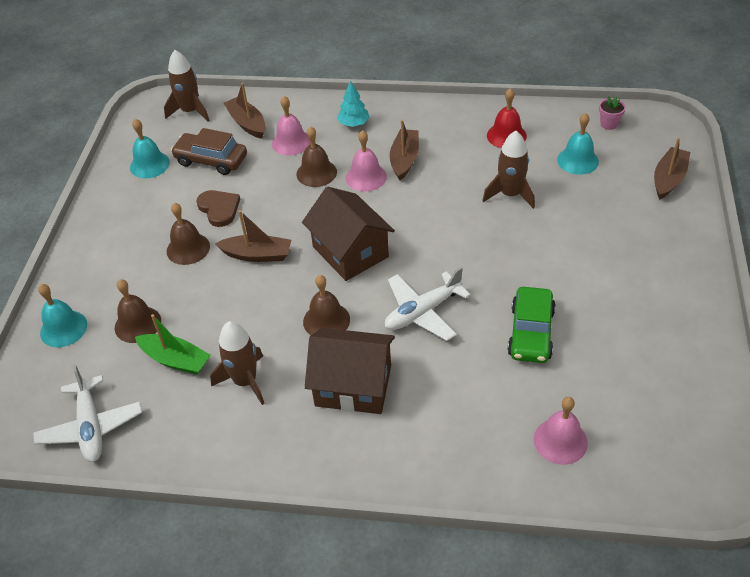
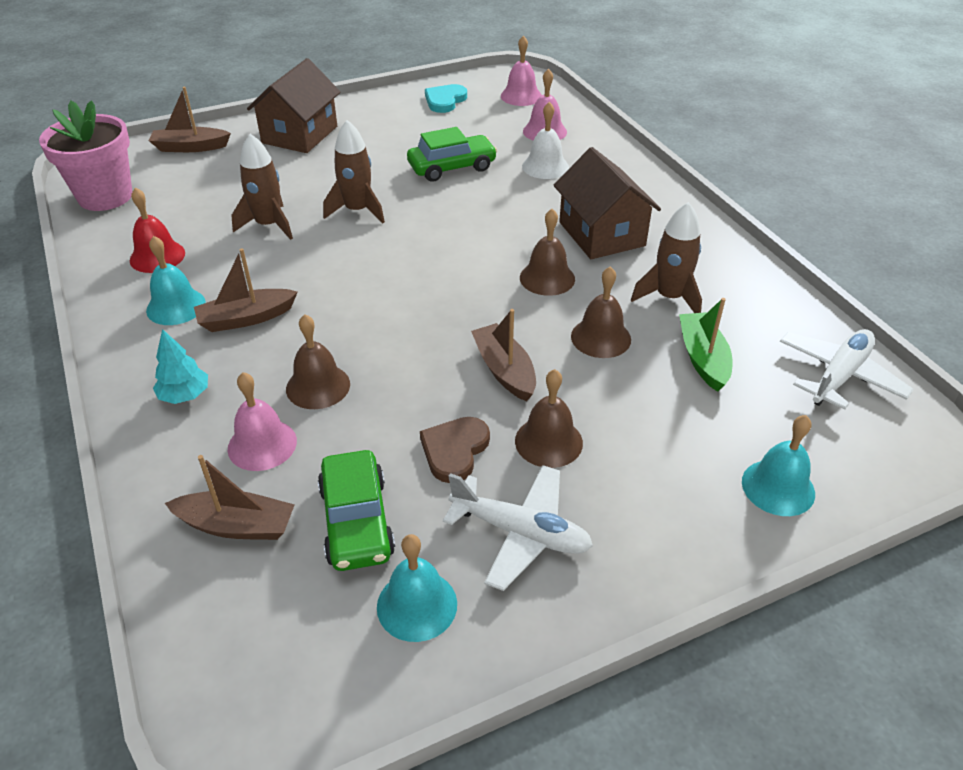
camera: 125 degrees left, 5 degrees down
brown bell [115,279,161,343] -> brown bell moved to [571,266,631,358]
brown rocket [164,50,210,122] -> brown rocket moved to [323,120,385,223]
brown car [171,128,247,175] -> green car [318,450,395,571]
brown boat [224,83,265,139] -> brown boat turned 105 degrees counterclockwise [165,455,295,540]
brown house [302,187,395,281] -> brown house moved to [247,58,340,153]
pink bell [346,130,387,191] -> pink bell moved to [501,35,541,106]
white plane [385,267,471,341] -> white plane moved to [443,465,593,591]
turquoise bell [557,113,599,175] -> turquoise bell moved to [146,236,206,325]
pink flower pot [599,96,626,130] -> pink flower pot [39,101,132,211], size x2.44
none -> turquoise heart [425,84,467,113]
none -> white bell [522,102,569,179]

